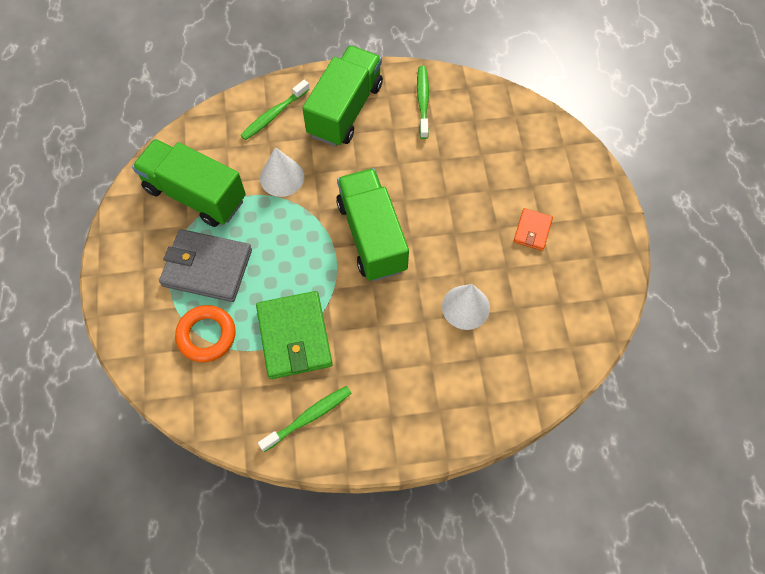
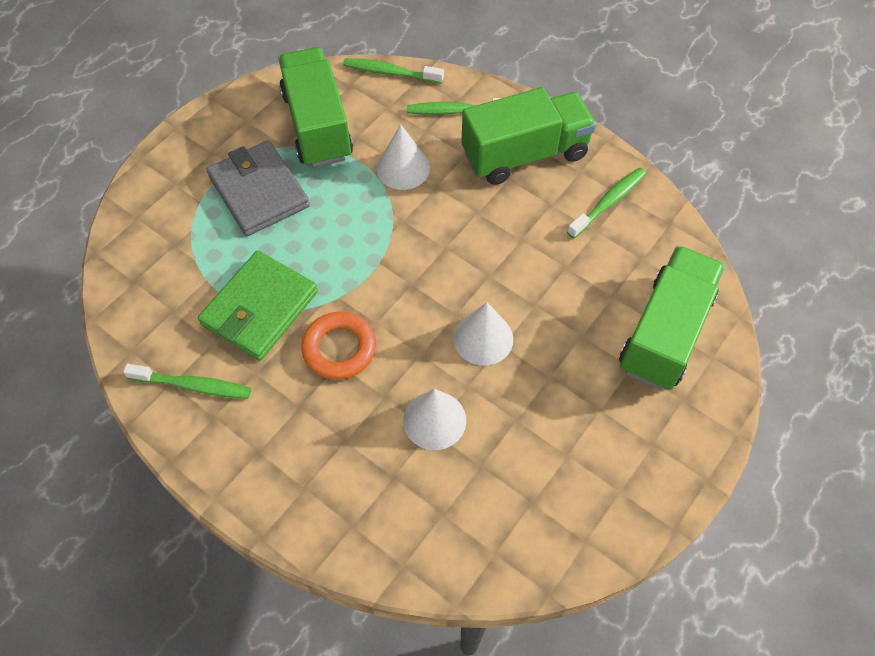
camera: 45 degrees right, 5 degrees down
orange ring [175,305,236,362] -> orange ring moved to [301,312,376,380]
green truck [336,168,409,281] -> green truck moved to [619,246,725,390]
orange wallet [513,208,553,251] -> none
none -> green toothbrush [343,58,444,84]
none -> white cone [453,302,513,366]

